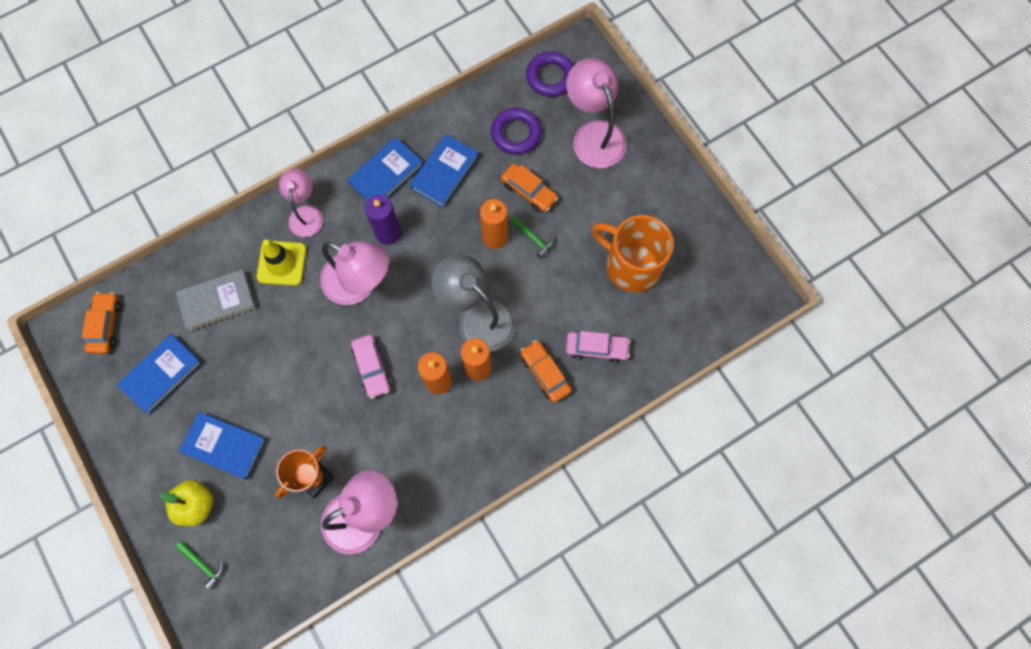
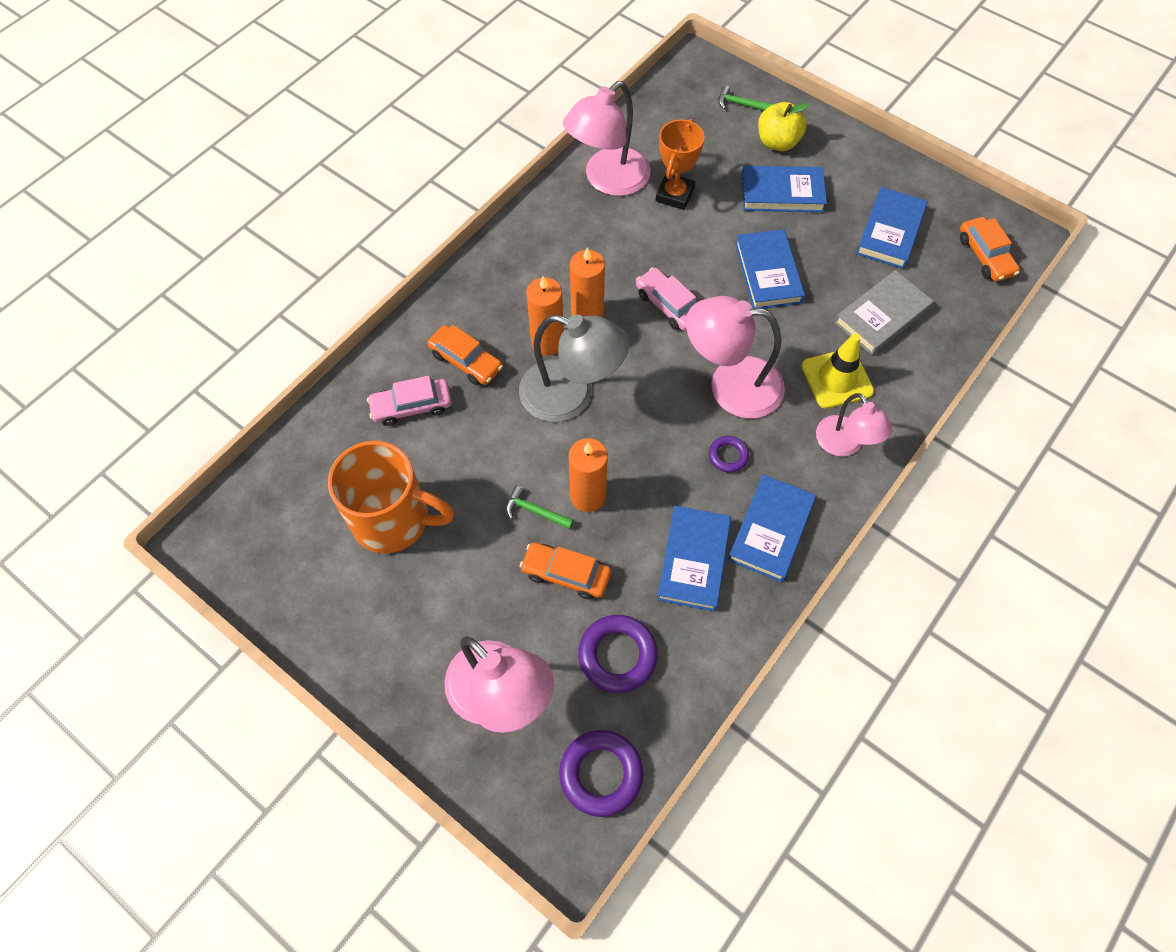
camera: 160 degrees right, 10 degrees down
purple candle [365,195,401,245] -> purple ring [709,436,749,473]
none -> blue book [735,229,805,309]

